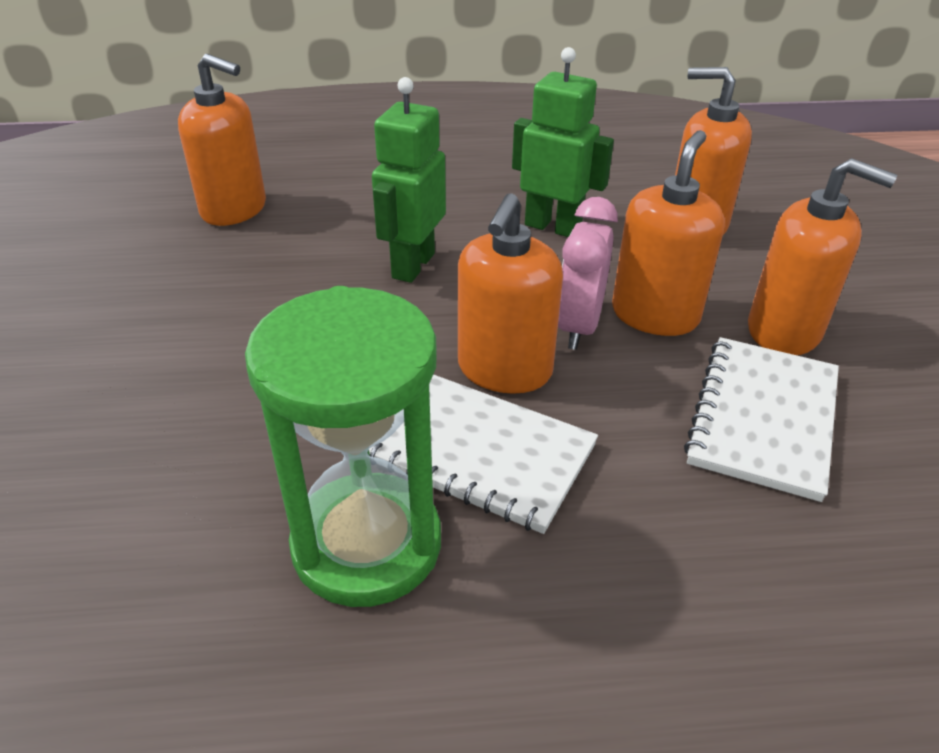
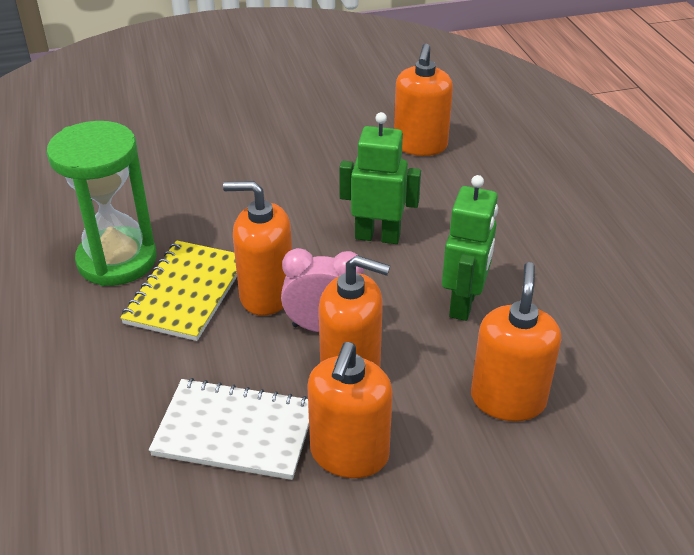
camera: 80 degrees right, 0 degrees up
white notebook [369,374,598,534] -> yellow notebook [120,240,237,341]

